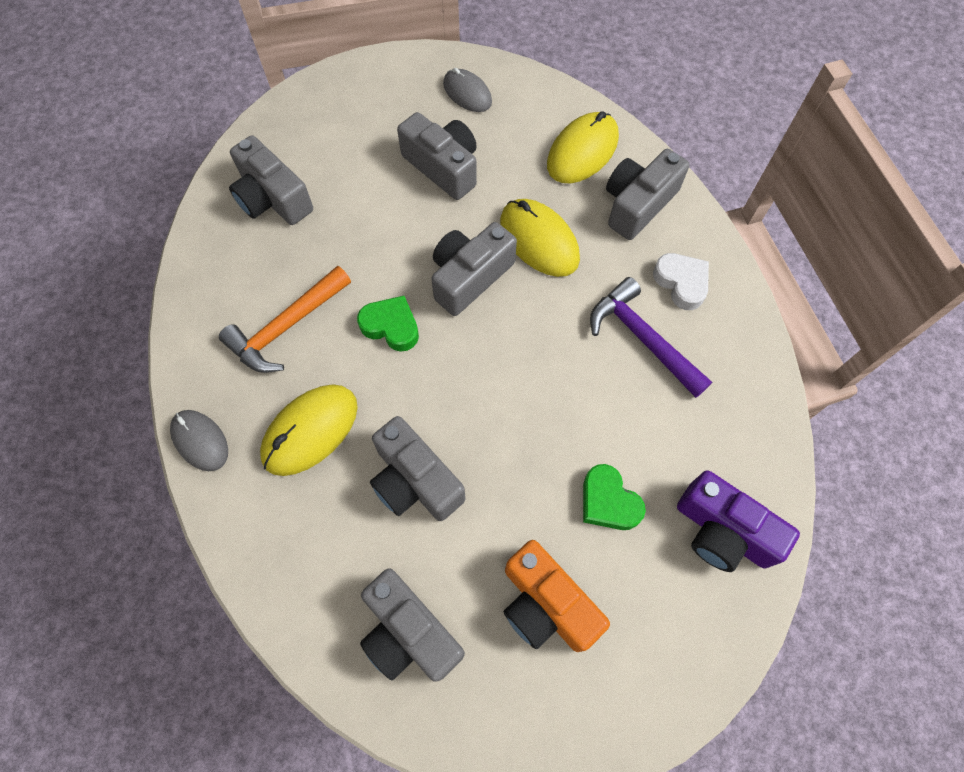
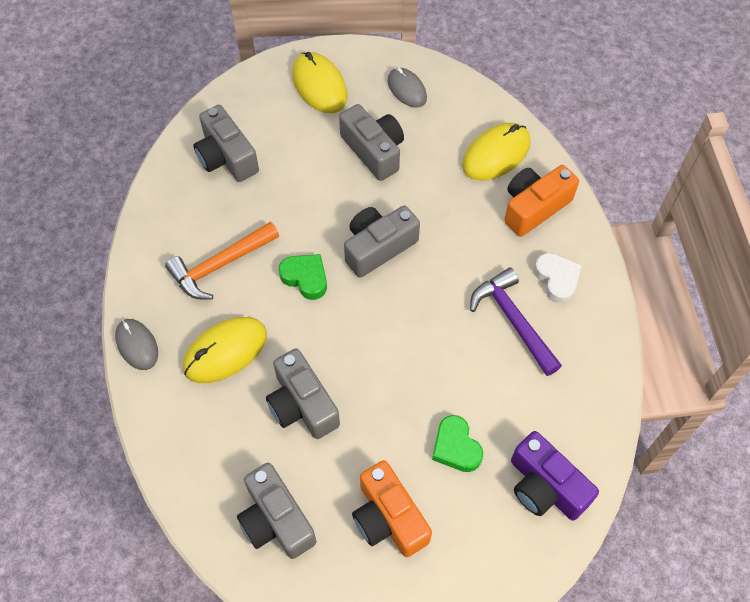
camera: 10 degrees right, 5 degrees down
yellow mouse [500,199,580,277] -> yellow mouse moved to [292,52,348,113]
grey camera [606,149,690,240] -> orange camera [504,165,579,237]

